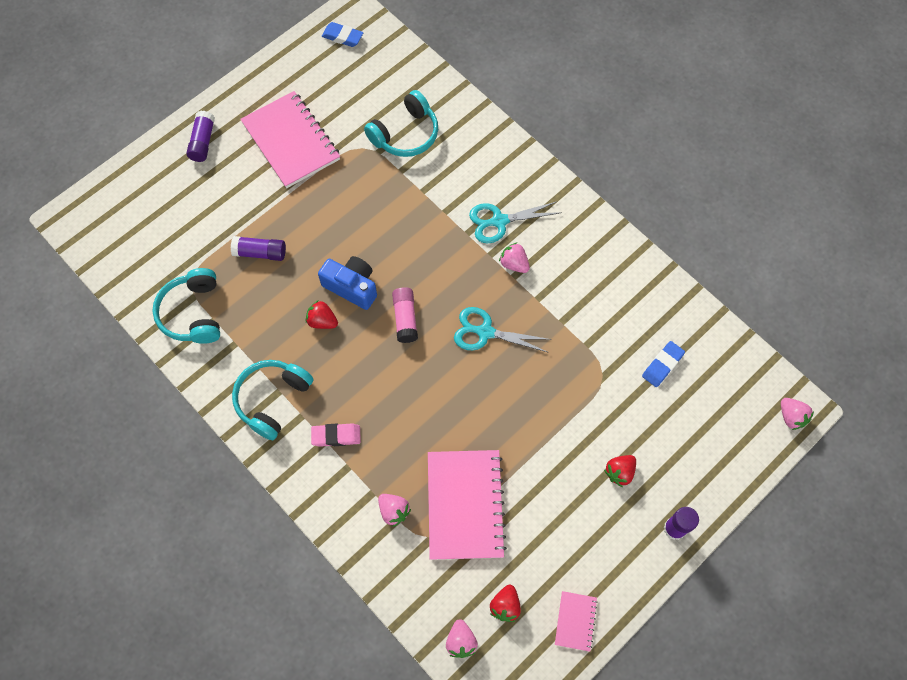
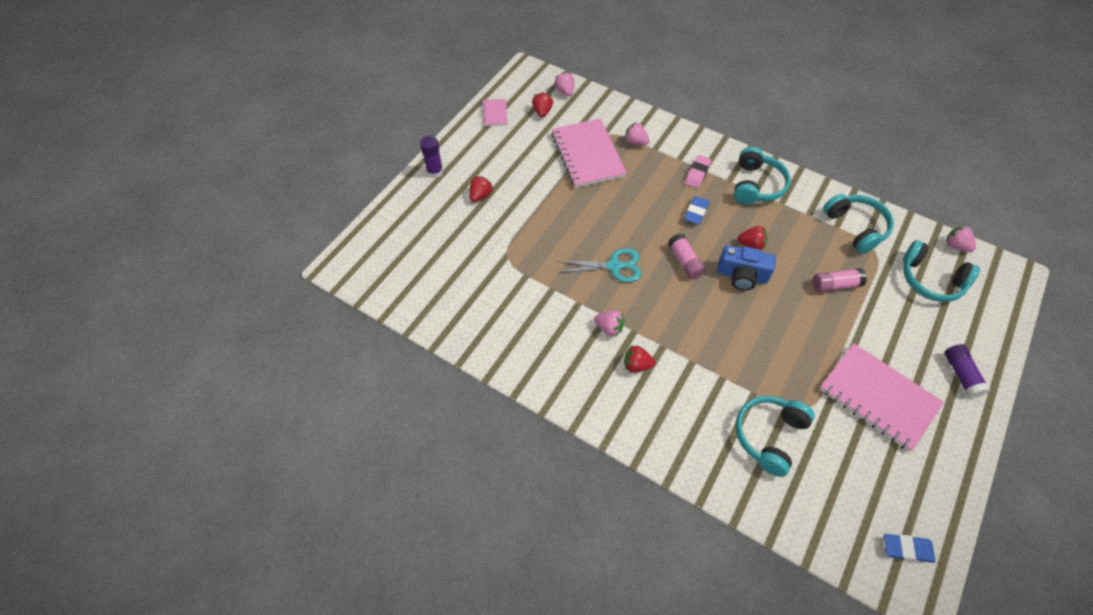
camera: 165 degrees right, 10 degrees down
purple glue stick [231,236,286,261] -> pink glue stick [813,268,867,292]
pink eraser [311,423,361,447] -> pink eraser turned 45 degrees counterclockwise [685,155,712,188]
turquoise scissors [469,201,562,244] -> red strawberry [624,346,656,373]
blue eraser [642,341,685,387] -> blue eraser moved to [684,196,709,225]
pink strawberry [781,398,814,430] -> pink strawberry moved to [946,225,976,252]
none -> turquoise headphones [903,240,980,302]

